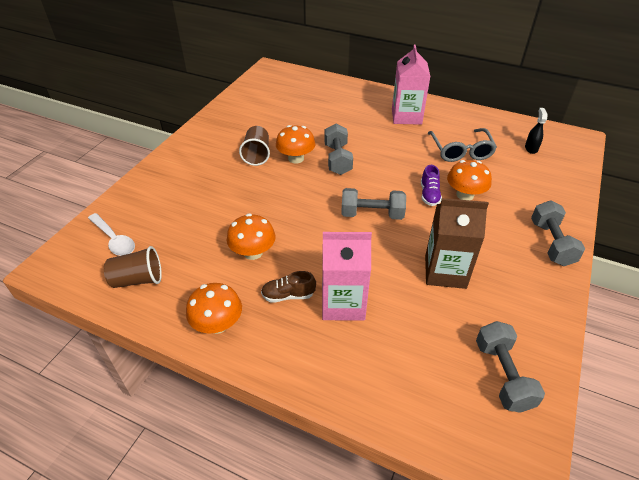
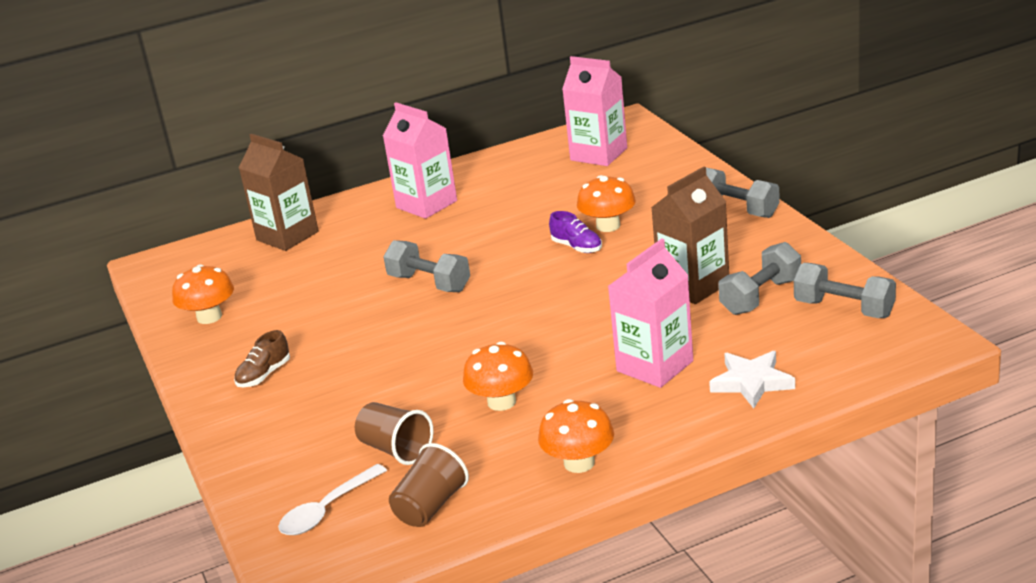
camera: 45 degrees left, 15 degrees down
white spoon [88,213,135,256] -> white spoon turned 135 degrees clockwise [278,464,387,535]
brown cup [239,126,270,166] -> brown cup moved to [355,402,433,465]
brown shoe [261,271,316,303] -> brown shoe moved to [234,330,290,387]
orange mushroom [276,125,315,164] -> orange mushroom moved to [172,264,234,324]
grey dumbbell [341,188,406,220] -> grey dumbbell moved to [718,242,801,315]
grey glasses [428,128,497,162] -> none
black spray bottle [525,108,548,154] -> pink carton [562,56,627,166]
none -> brown carton [239,134,319,251]
none -> white star [709,351,795,409]

